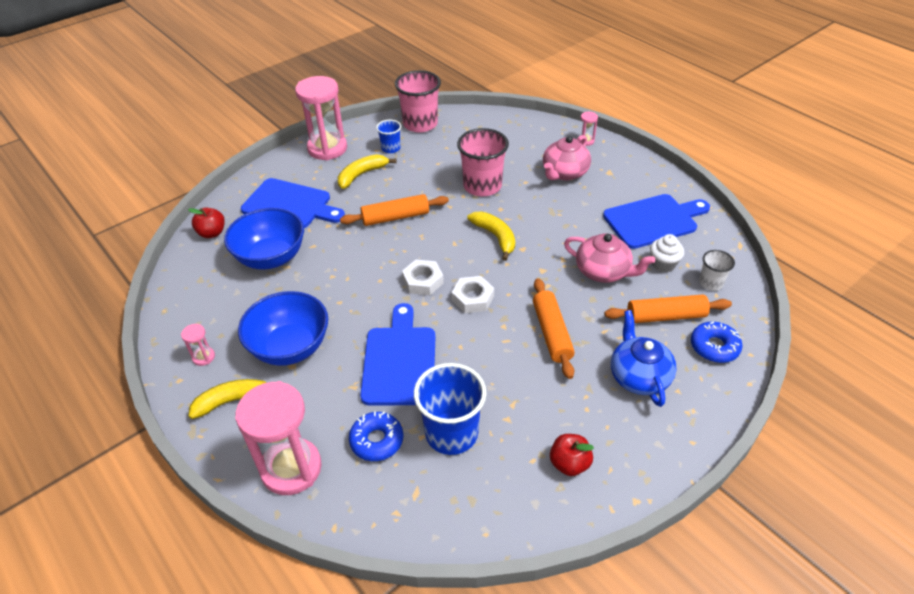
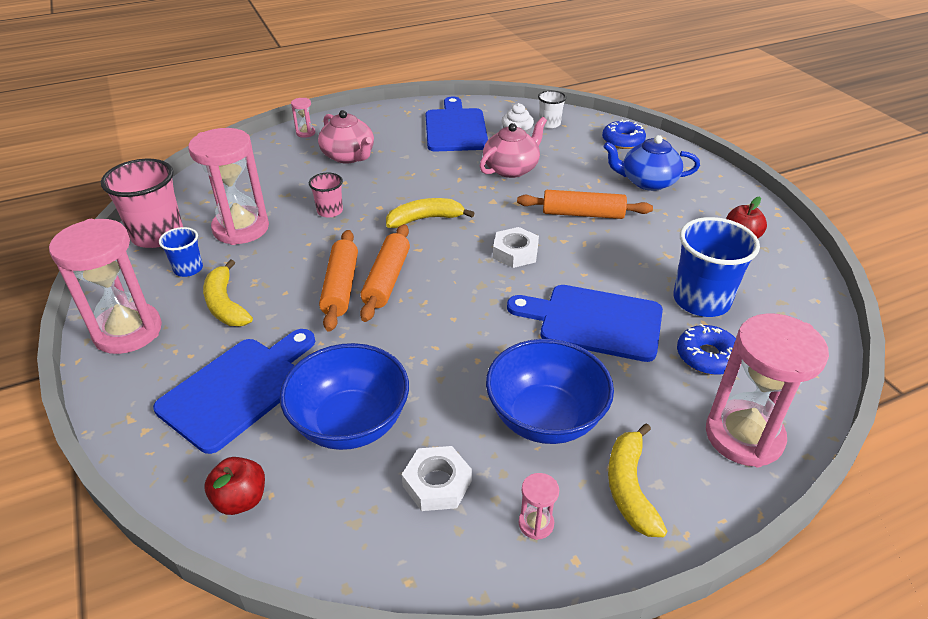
camera: 75 degrees left, 5 degrees down
white nut [402,260,444,295] -> white nut moved to [402,446,472,511]
pink cup [457,128,509,196] -> pink cup [309,173,343,217], size x0.53
orange rolling pin [604,294,732,323] -> orange rolling pin moved to [360,224,410,322]
none -> pink hourglass [188,128,269,245]

